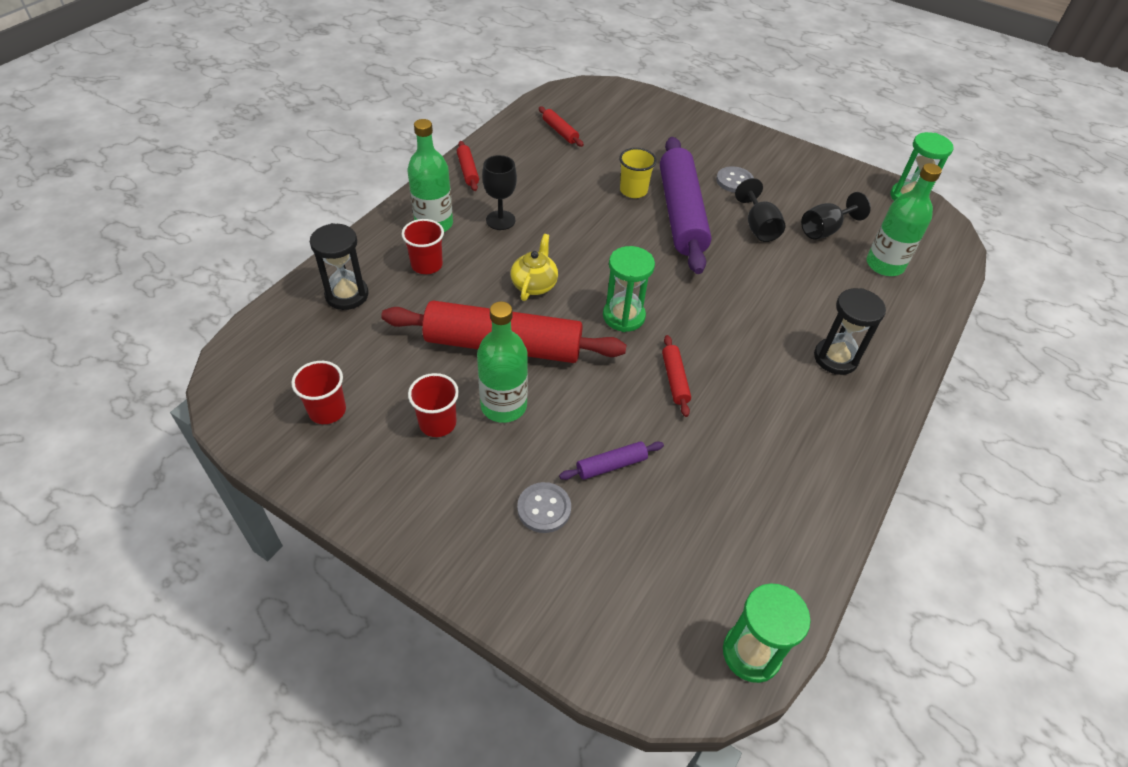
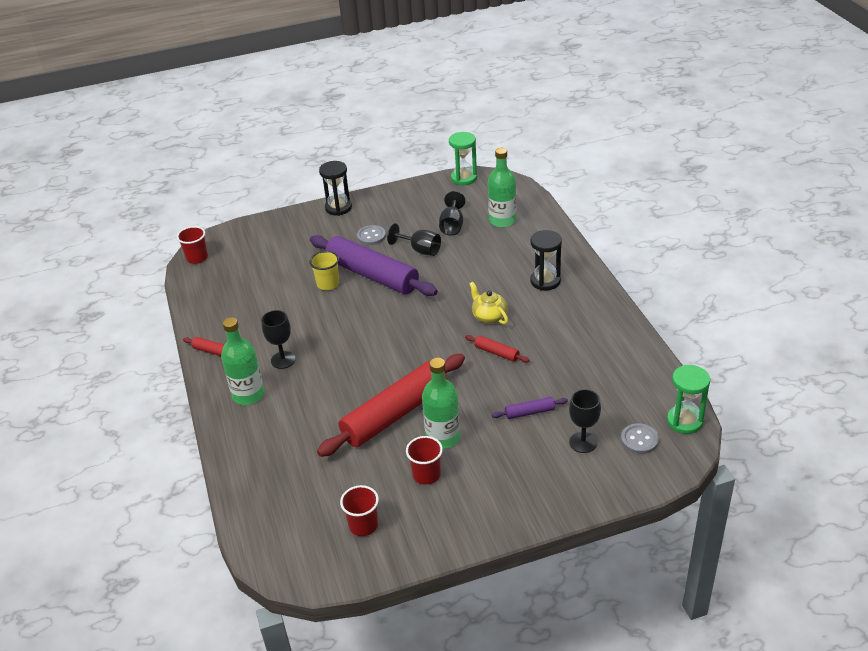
camera: 45 degrees left, 10 degrees down
black hourglass [310,223,369,310] -> black hourglass moved to [319,161,352,216]
red cup [402,219,444,274] -> red cup moved to [177,226,208,264]
yellow teapot [511,234,558,301] -> yellow teapot moved to [470,282,508,325]
grey button [517,482,571,533] -> grey button moved to [621,423,659,454]
red rolling pin [539,107,584,147] -> none
purple rolling pin [559,441,664,480] -> purple rolling pin turned 60 degrees clockwise [492,397,568,419]
green hourglass [603,246,655,332] -> none
none -> black goblet [569,389,601,453]

